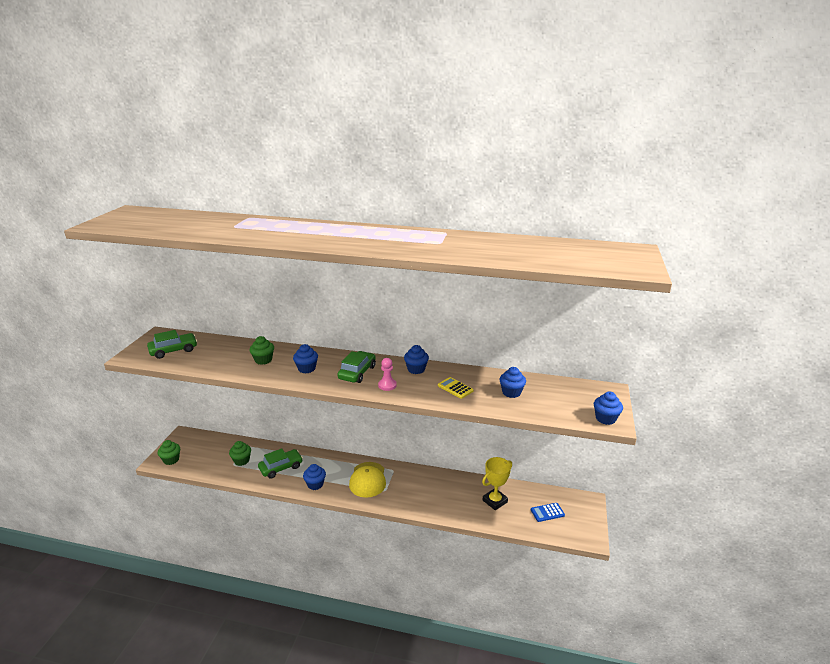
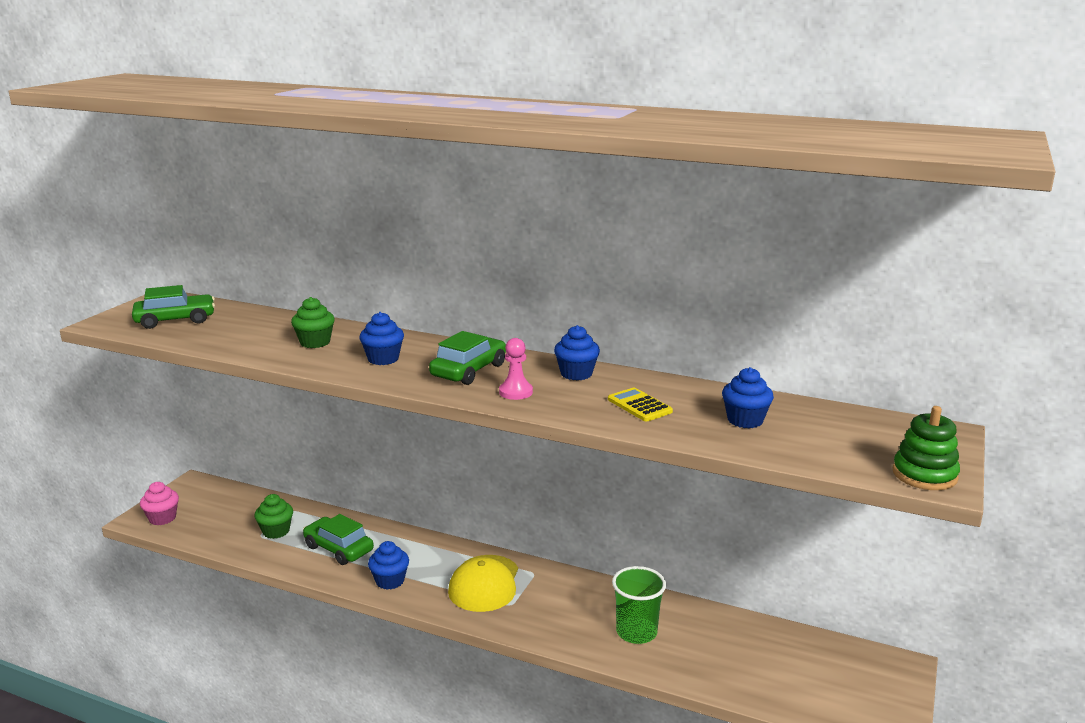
camera: 10 degrees right, 5 degrees down
green cupcake [158,440,180,465] -> pink cupcake [140,482,179,525]
green car [258,448,303,478] -> green car turned 120 degrees counterclockwise [303,514,374,565]
yellow trophy [482,457,512,510] -> none
blue calculator [531,503,565,522] -> none
blue cupcake [594,391,623,425] -> green stacking toy [893,406,960,490]
none -> green cup [612,566,666,644]

